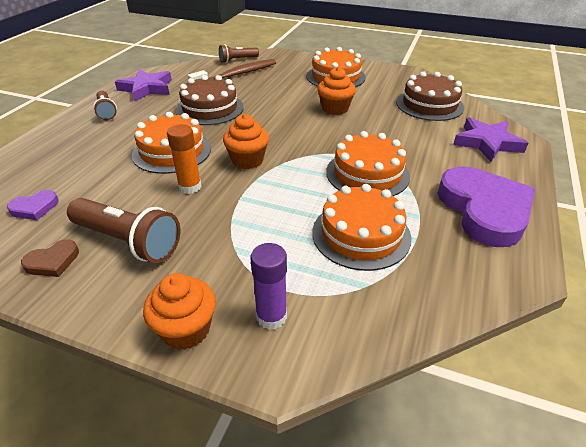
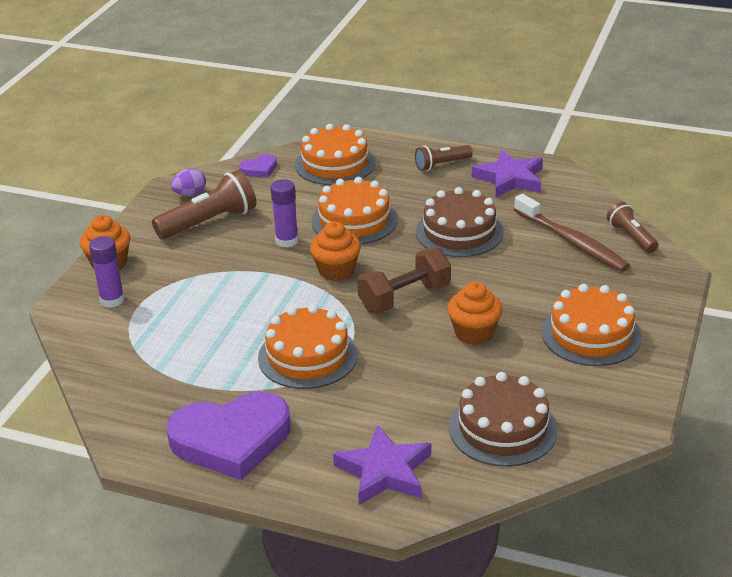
camera: 90 degrees right, 5 degrees down
purple heart [7,190,59,220] -> purple heart turned 90 degrees counterclockwise [239,154,277,177]
brown heart [21,240,79,277] -> purple egg [171,168,206,196]
brown flashlight [67,198,180,263] -> brown flashlight turned 150 degrees counterclockwise [152,170,256,239]
orange glue stick [167,124,202,194] -> purple glue stick [271,179,299,248]
orange cake [312,184,411,271] -> orange cake moved to [295,124,375,185]
none -> brown dumbbell [358,248,451,313]

